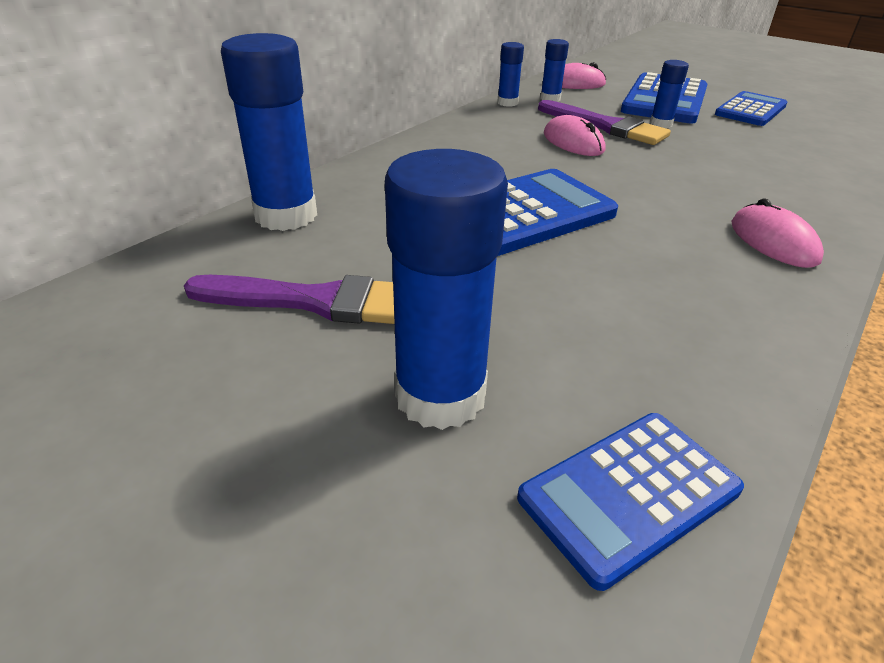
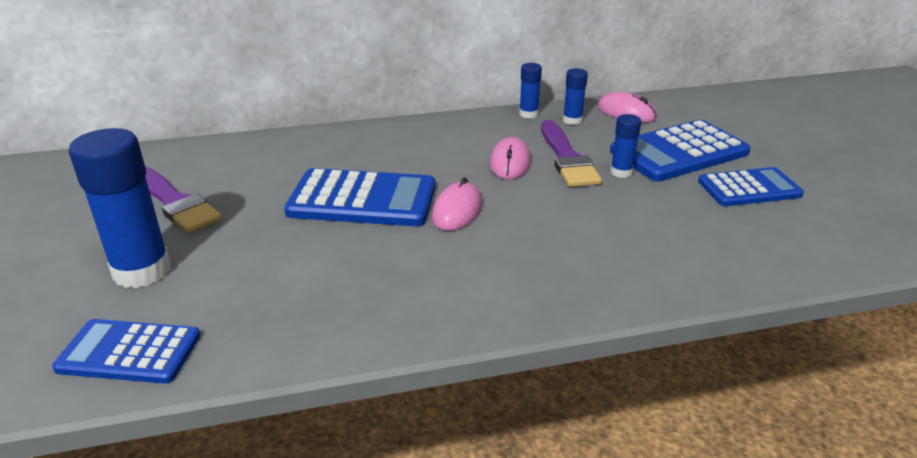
camera: 40 degrees right, 5 degrees down
blue glue stick [221,33,317,231] -> none
pink mouse [732,198,824,268] -> pink mouse moved to [432,178,482,231]

